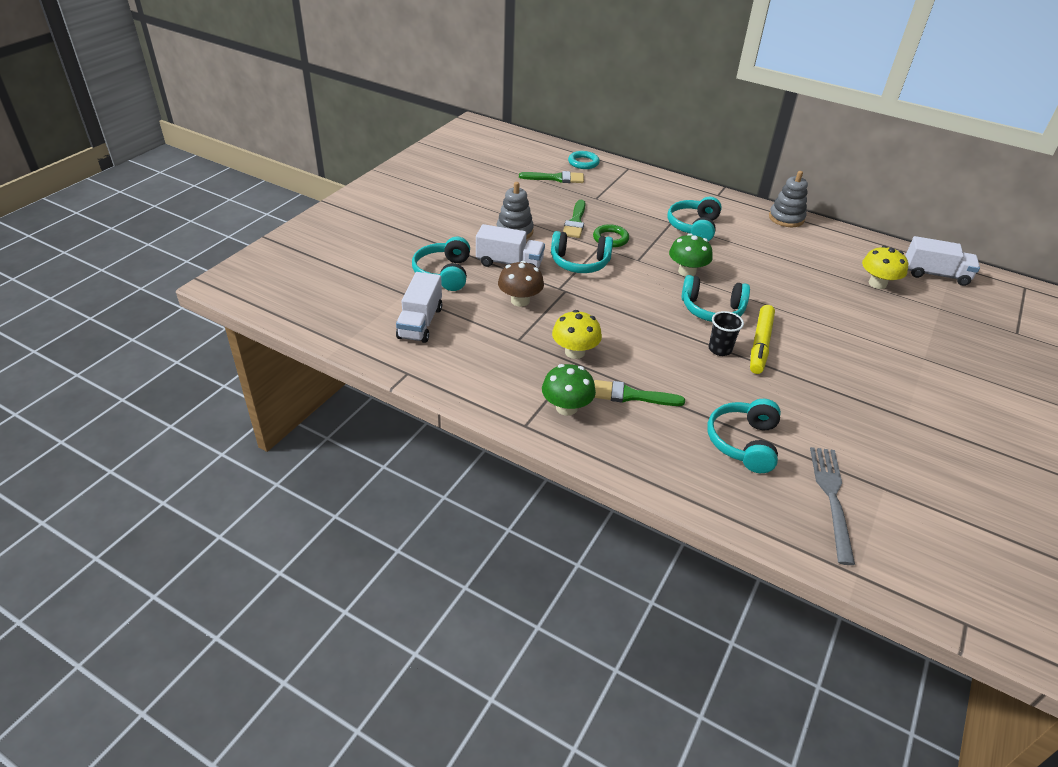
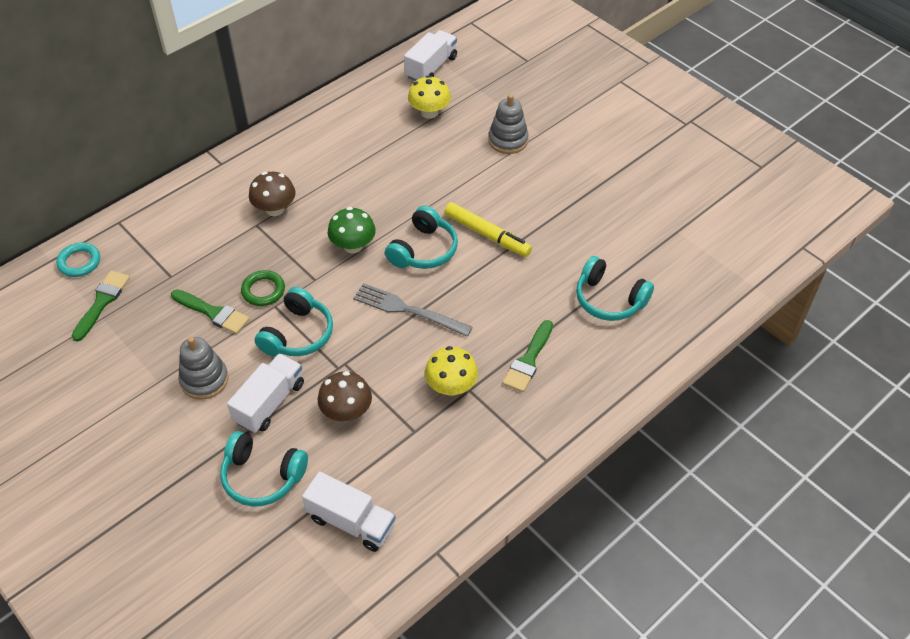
camera: 70 degrees left, 10 degrees up
green mushroom [542,364,596,416] -> none
turquoise headphones [667,197,722,241] -> brown mushroom [249,172,295,216]
black cup [709,311,744,356] -> none
grey stacking toy [769,171,808,227] -> grey stacking toy moved to [488,94,529,154]
grey fork [810,447,855,565] -> grey fork moved to [353,283,473,337]

